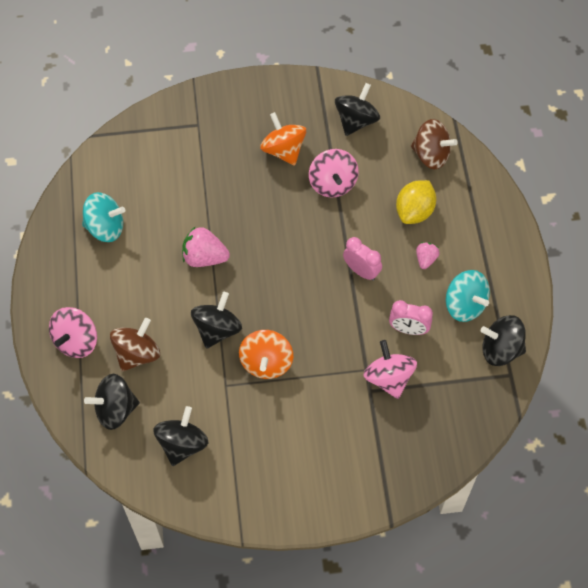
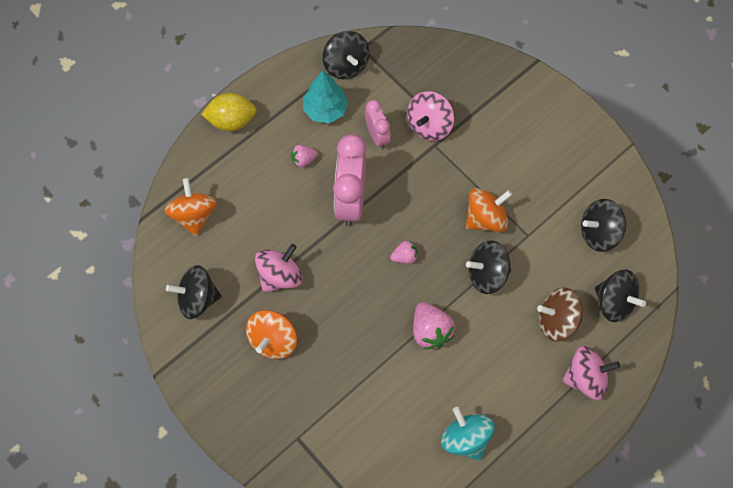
camera: 125 degrees left, 5 degrees up
pink clock [343,237,382,281] -> pink clock [333,134,367,226], size x1.79
yellow lemon [396,180,436,224] -> yellow lemon moved to [201,93,257,131]
brown spinning top [411,119,458,169] -> orange spinning top [164,178,217,236]
turquoise spinning top [446,270,490,322] -> turquoise tree [303,70,349,123]
none -> pink strawberry [390,240,418,264]

